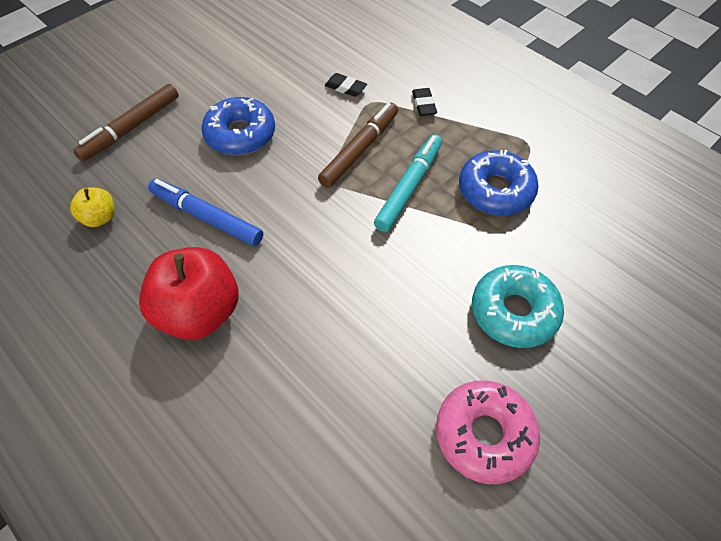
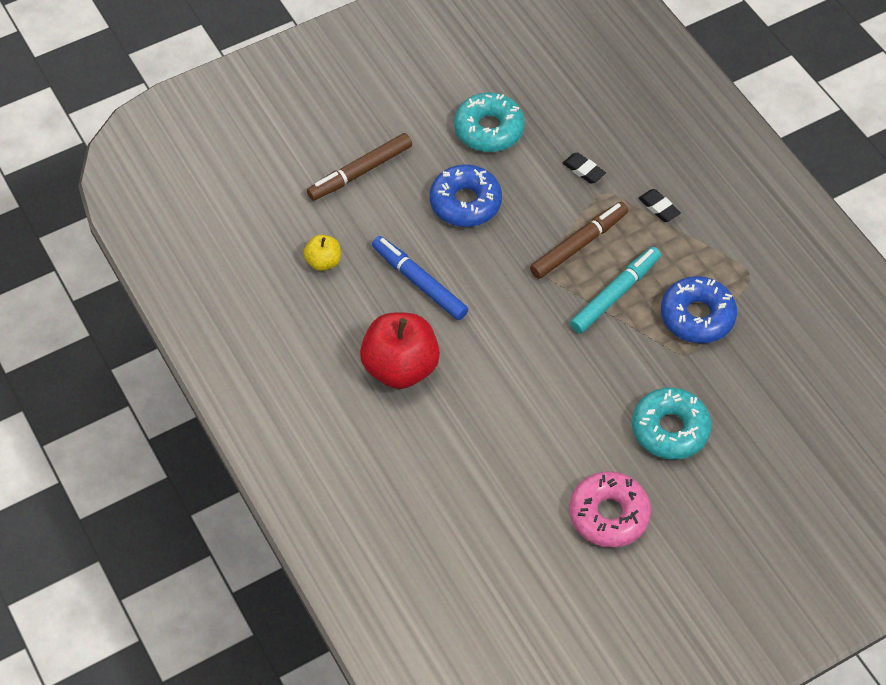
camera: 15 degrees right, 0 degrees up
black eraser [412,88,437,116] -> black eraser turned 45 degrees counterclockwise [639,189,681,222]
none -> turquoise donut [454,93,525,152]

